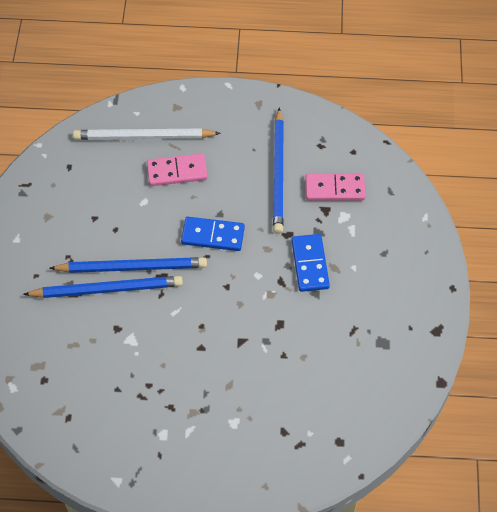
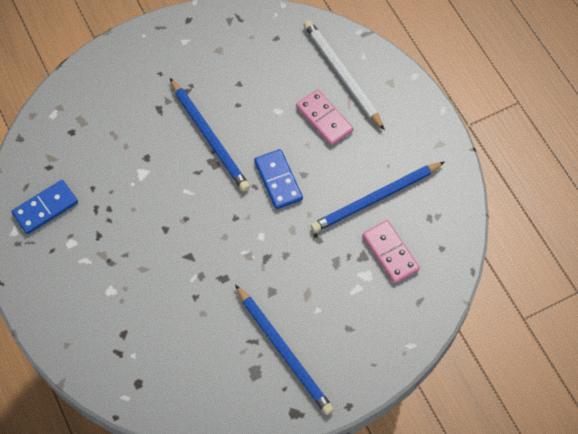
camera: 60 degrees right, 5 degrees up
blue pencil [23,276,183,298] -> blue pencil moved to [235,284,334,415]
blue domino [291,234,330,292] -> blue domino moved to [11,180,78,234]

